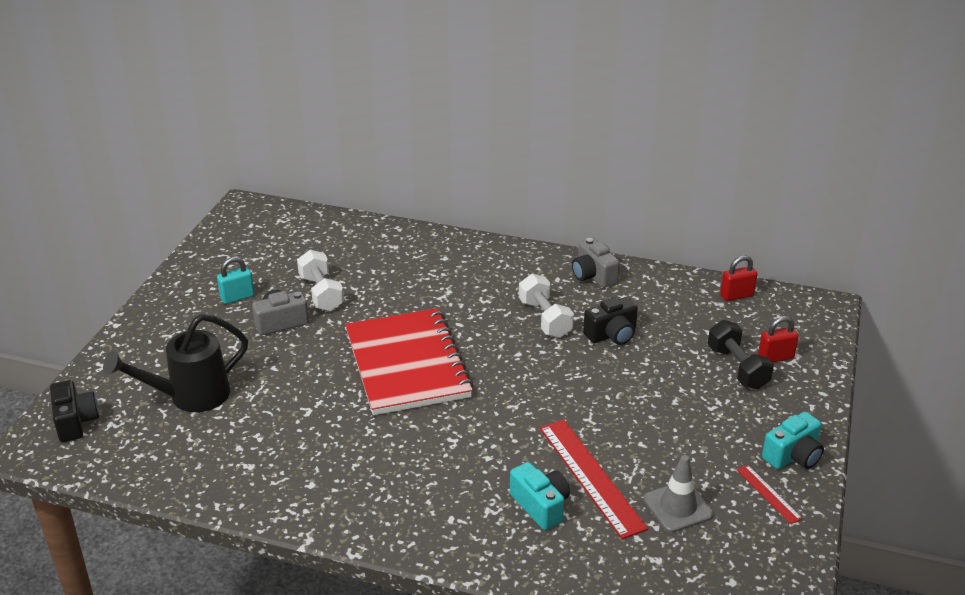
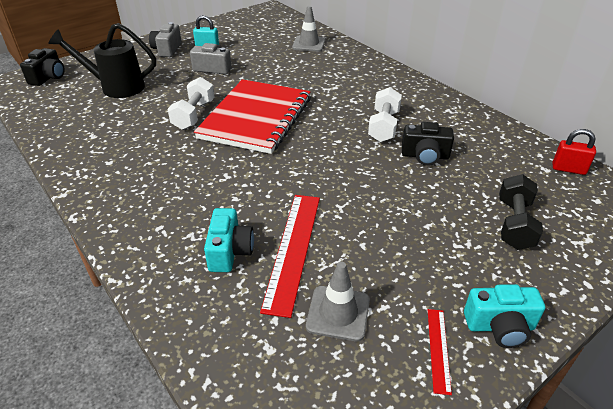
camera: 35 degrees right, 5 degrees up
white dumbbell [297,250,344,311] -> white dumbbell moved to [167,77,215,130]
grey camera [572,238,620,288] -> grey camera moved to [149,22,182,57]
red padlock [758,316,799,363] -> none
none -> grey traffic cone [292,6,326,52]

